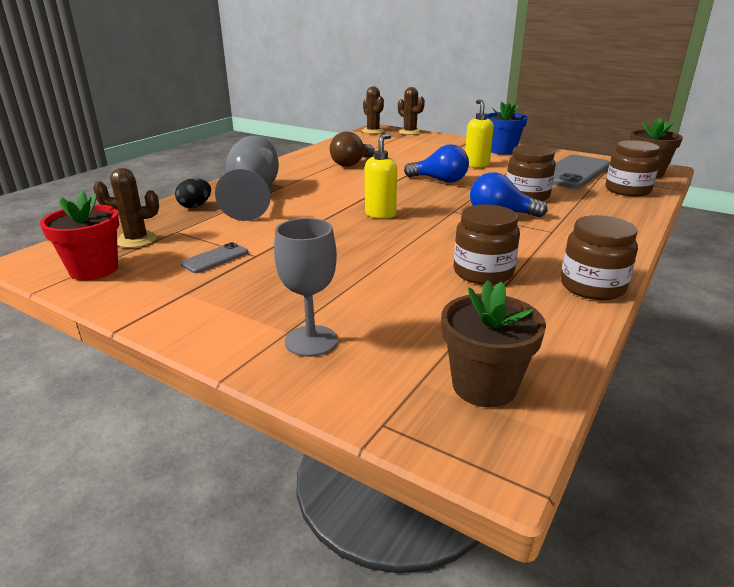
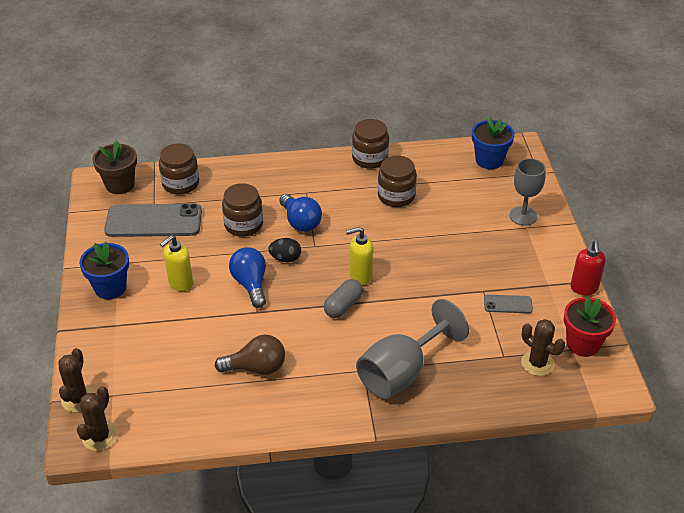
camera: 130 degrees left, 15 degrees up
black egg [175,178,211,208] -> black egg moved to [268,238,301,262]
brown flower pot [441,280,546,407] -> blue flower pot [472,117,514,169]
none -> grey capsule [324,279,363,318]
none -> red soap dispenser [570,240,606,295]

